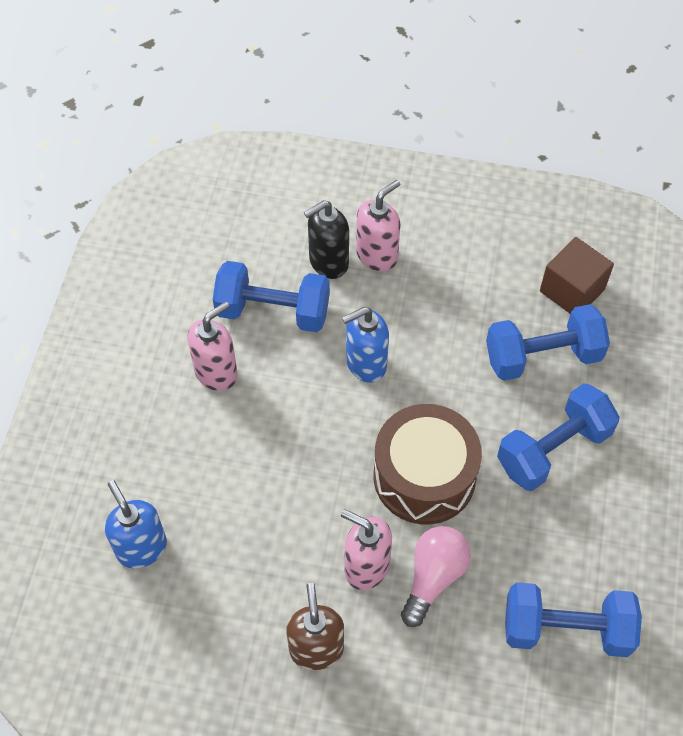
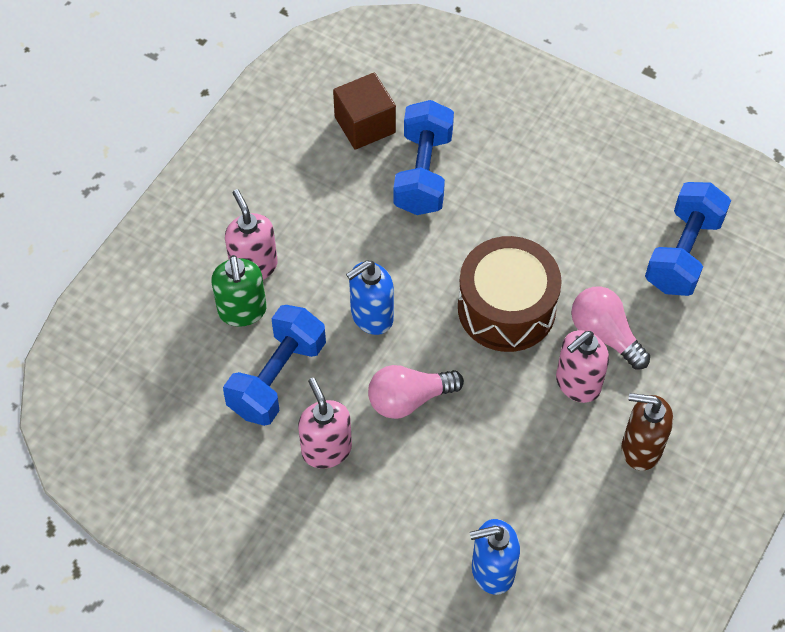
camera: 70 degrees left, 0 degrees up
black soap dispenser [304,200,349,279] -> green soap dispenser [211,255,266,327]
blue soap dispenser [342,307,389,383] -> blue soap dispenser turned 60 degrees clockwise [346,261,394,335]
blue dumbbell [497,383,620,491] -> none
none -> pink light bulb [368,365,464,419]

